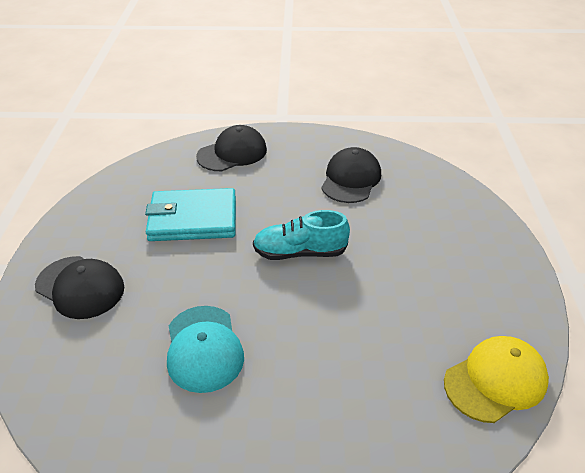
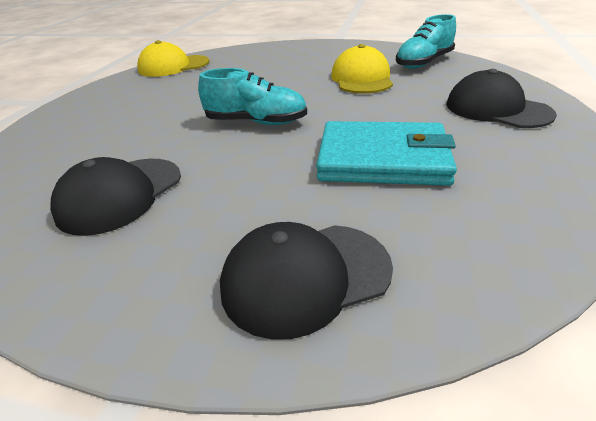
camera: 165 degrees left, 5 degrees down
turquoise cap [167,306,244,393] -> yellow cap [331,44,393,94]
none -> turquoise shoe [396,14,456,68]

